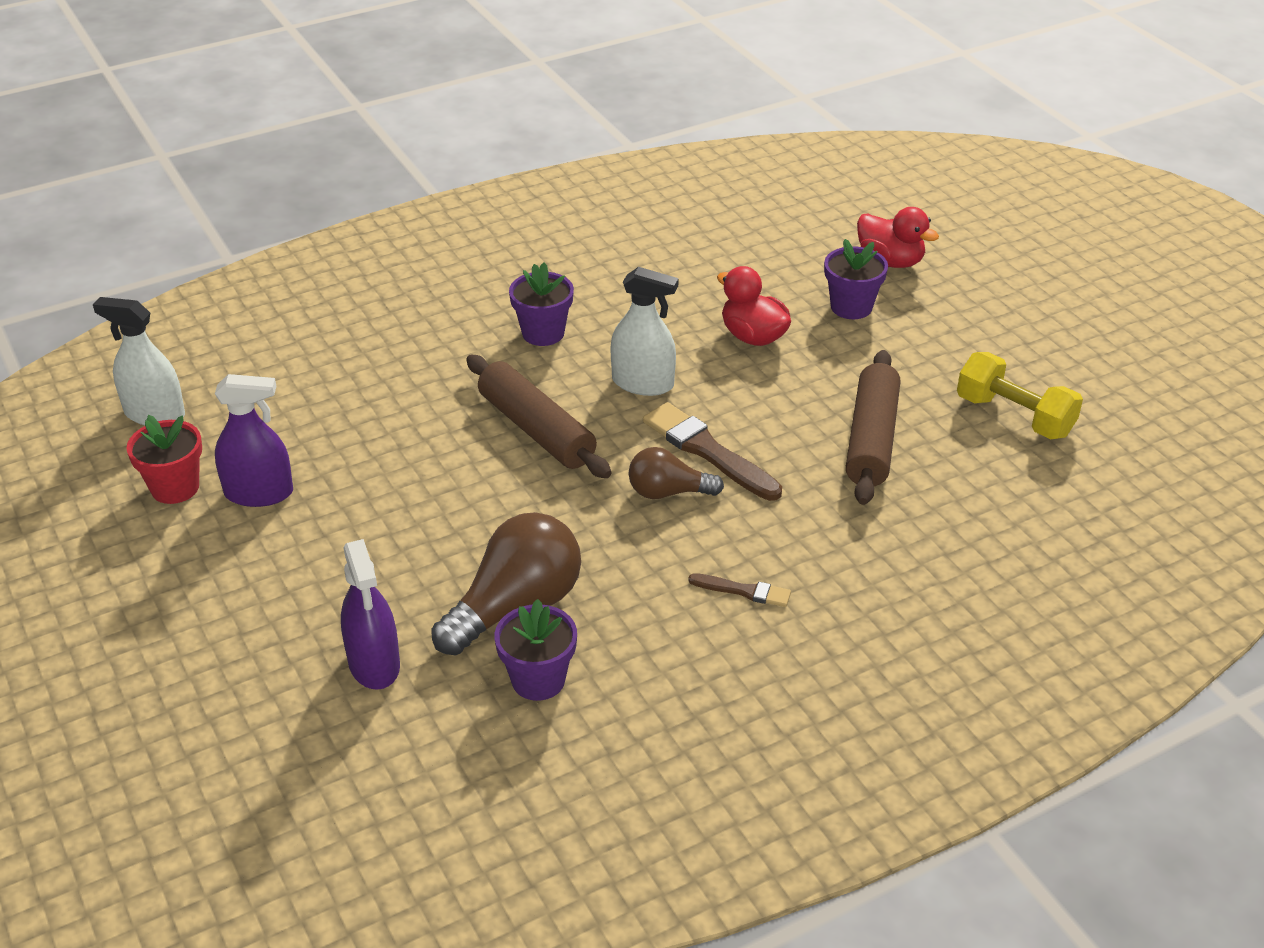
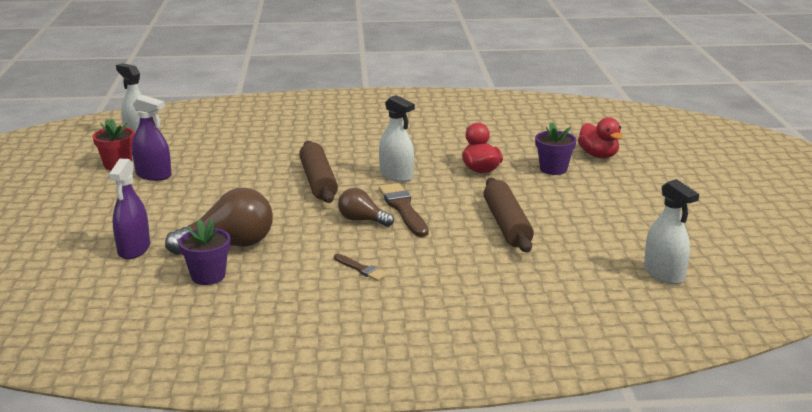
camera: 25 degrees right, 15 degrees down
purple flower pot [509,263,574,346] -> none
brown rolling pin [846,350,900,505] -> brown rolling pin turned 45 degrees counterclockwise [484,178,534,253]
yellow dumbbell [957,352,1083,439] -> none
none -> white spray bottle [644,179,699,284]

